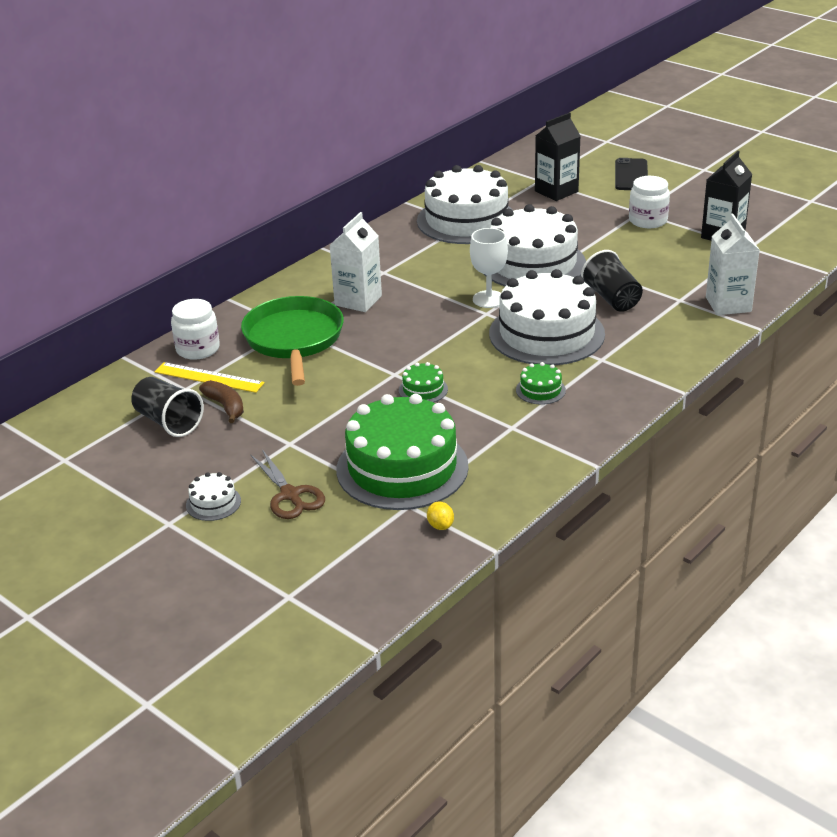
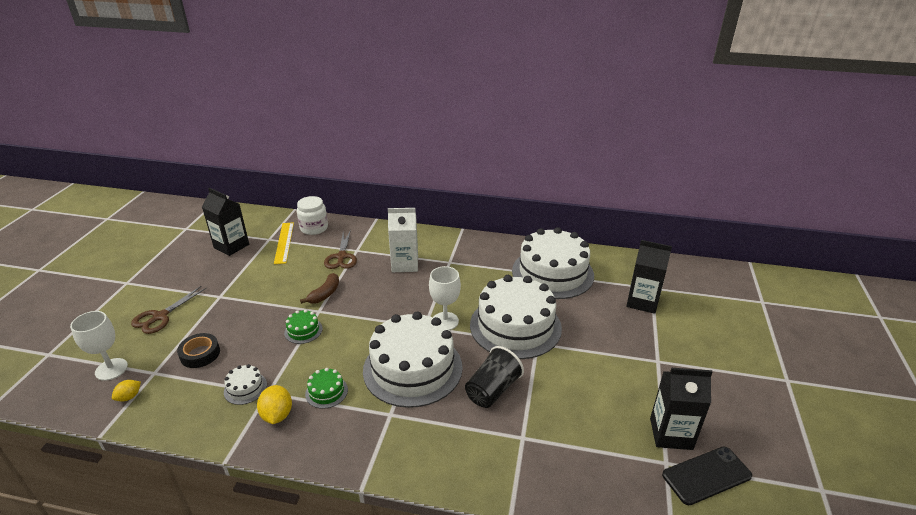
camera: 60 degrees right, 0 degrees up
black cup [131,377,204,437] -> black carton [202,188,249,256]
white cake [186,472,241,521] -> white cake moved to [224,364,267,405]
brown banana [199,380,244,423] -> brown banana moved to [300,273,339,304]
green pan [241,296,344,386] -> brown scissors [324,230,357,269]
green cake [336,394,469,510] -> black tape [177,333,220,368]
black phone [615,158,648,190] -> black phone moved to [662,447,752,505]
white jar [629,176,670,228] -> none
white carton [706,214,760,315] -> none
none -> white goblet [70,311,128,381]
none -> yellow lemon [257,385,292,424]

